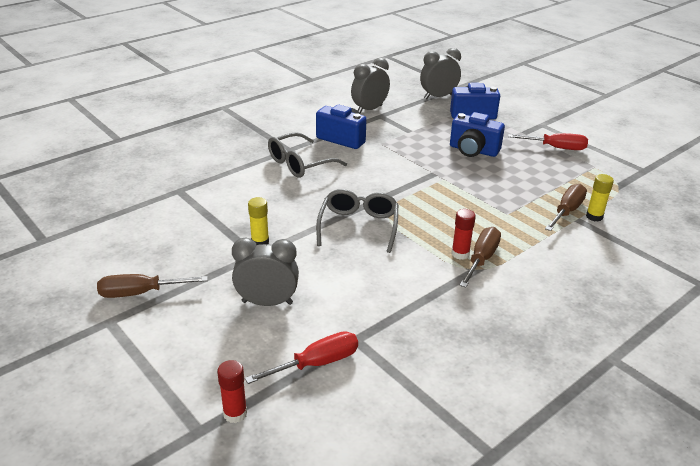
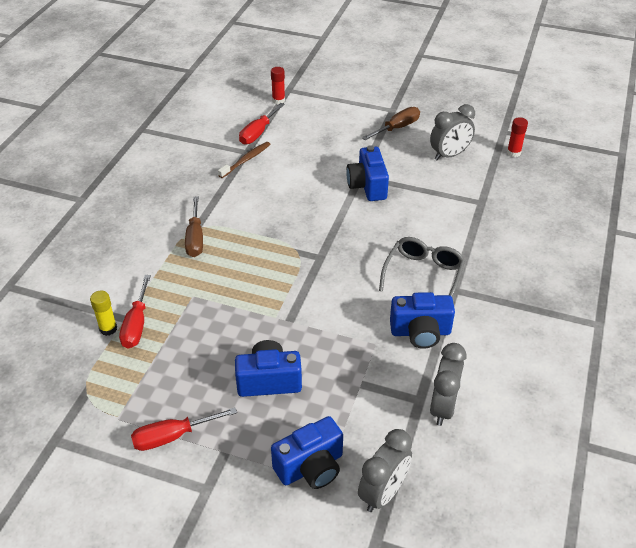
camera: 150 degrees right, 10 degrees up
grey clock [232,238,299,306] -> grey clock moved to [430,104,475,160]
yellow glue stick [248,197,269,245] -> blue camera [346,145,389,201]
grey glasses [316,189,398,253] -> none
red glue stick [451,209,476,260] -> red glue stick moved to [507,117,528,157]
brown screwdriver [545,184,587,231] -> red screwdriver [119,275,151,349]
none -> brown toothbrush [218,142,270,178]

